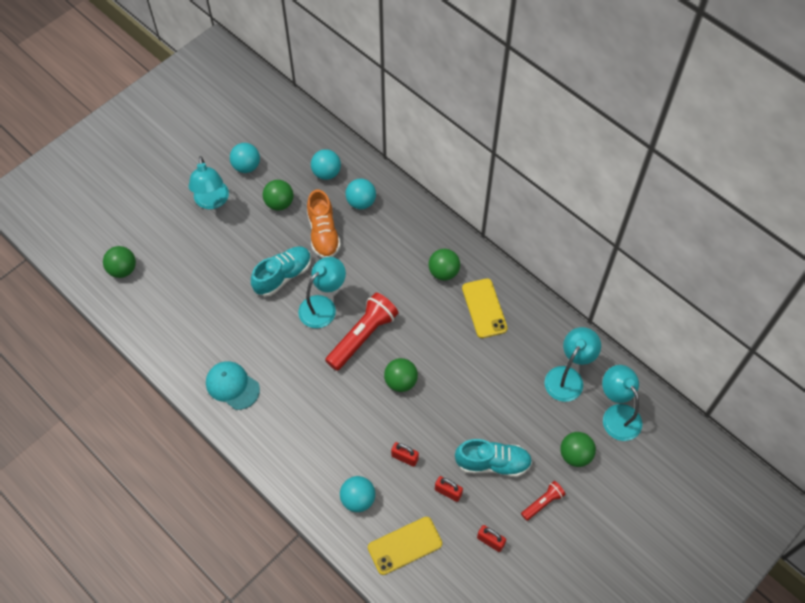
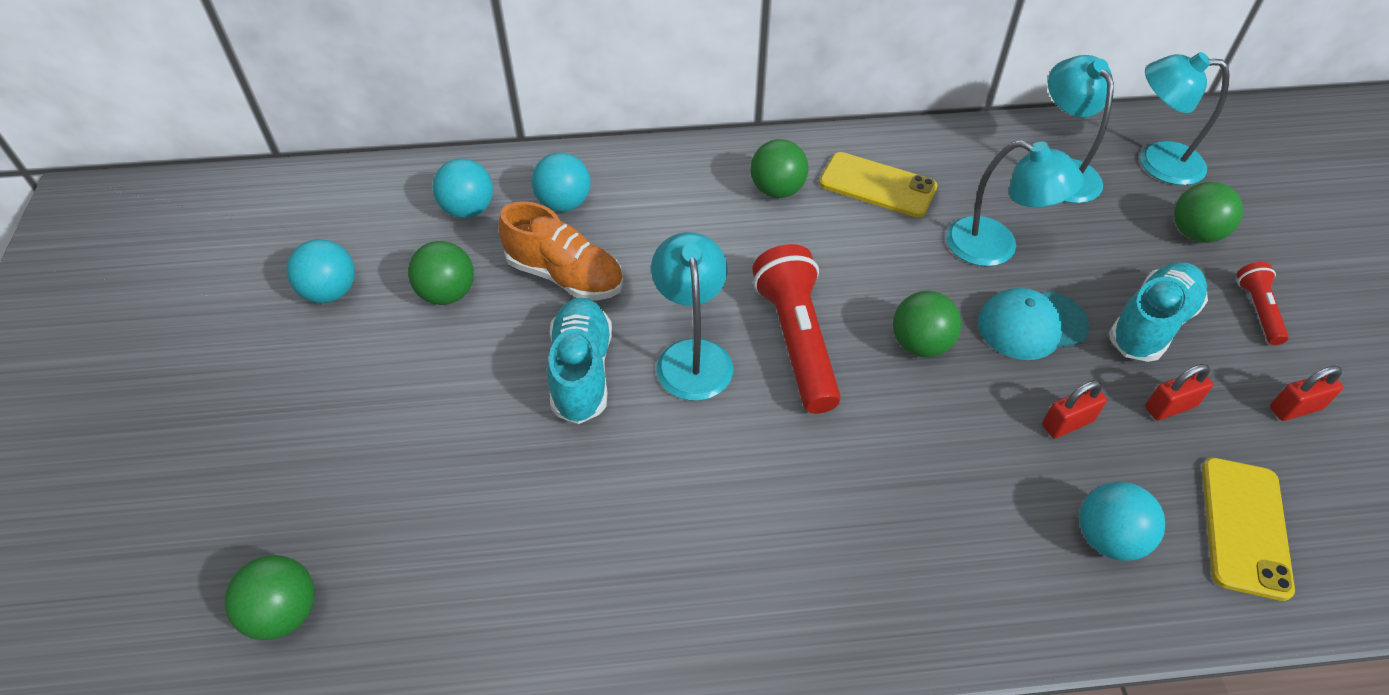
camera: 50 degrees left, 10 degrees down
turquoise lamp [188,156,229,209] -> turquoise lamp moved to [946,140,1084,266]
turquoise cap [206,361,260,410] -> turquoise cap moved to [978,288,1090,360]

